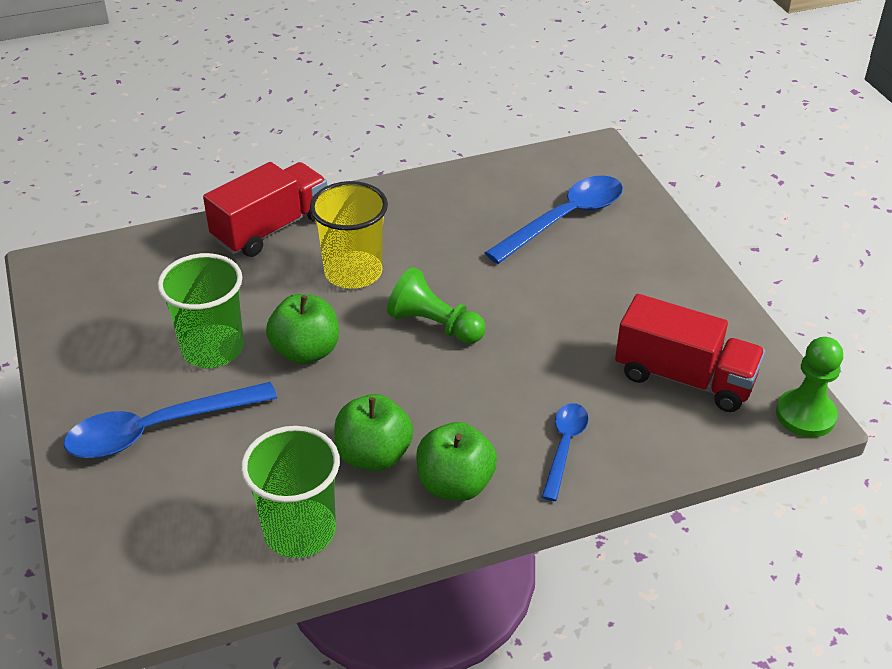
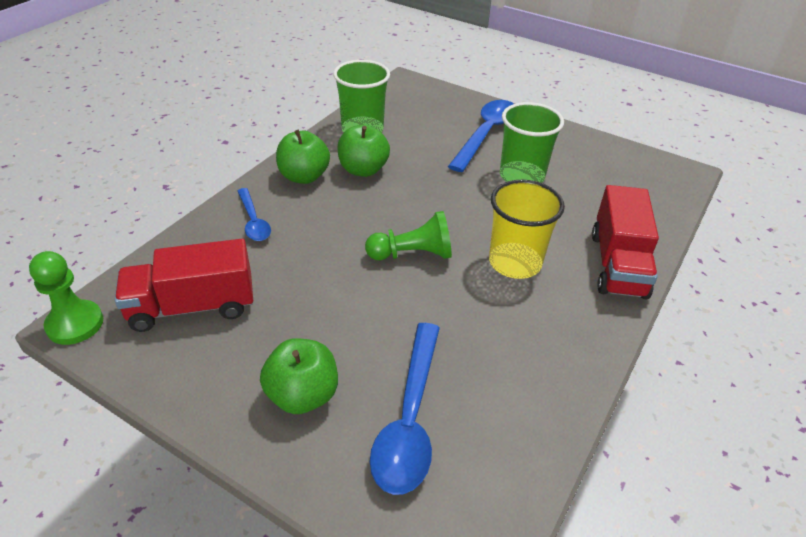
camera: 140 degrees right, 0 degrees up
green apple [266,294,339,364] -> green apple moved to [260,338,338,414]

